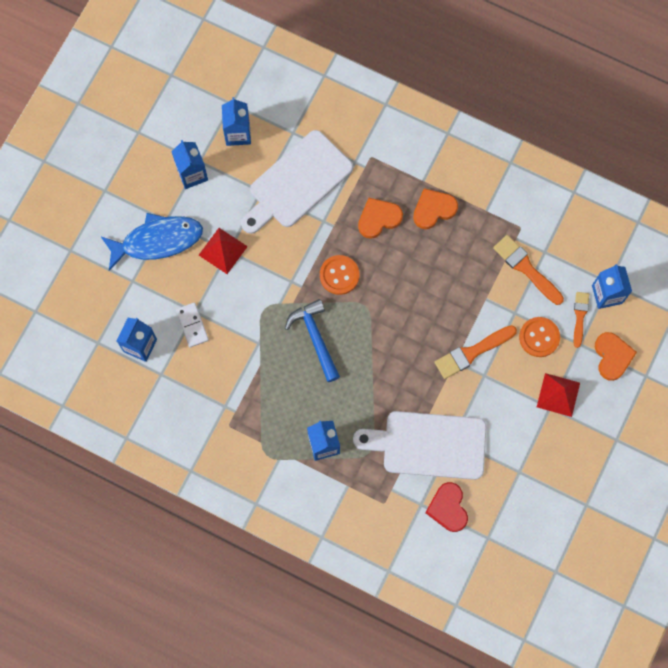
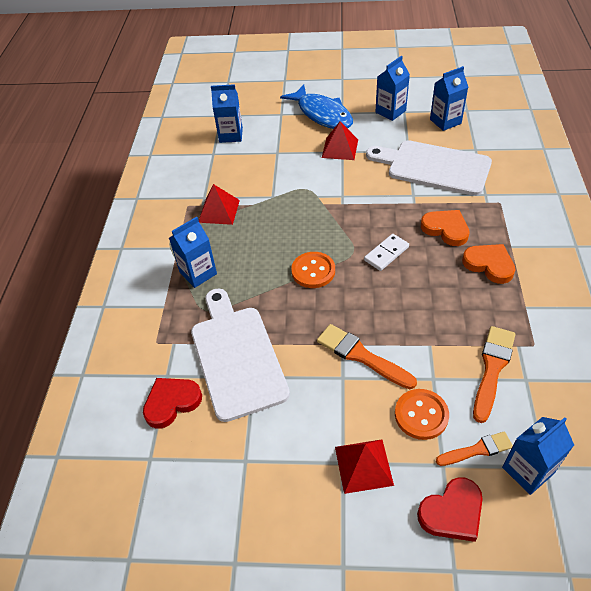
camera: 70 degrees right, 25 degrees down
white domino [176,303,209,347] -> white domino moved to [364,234,409,271]
blue hammer [285,299,340,382] -> none
orange button [320,255,359,295] -> orange button moved to [291,252,335,288]
orange heart [595,332,637,381] -> red heart [417,477,483,542]
none -> red pyramid [199,184,240,225]

